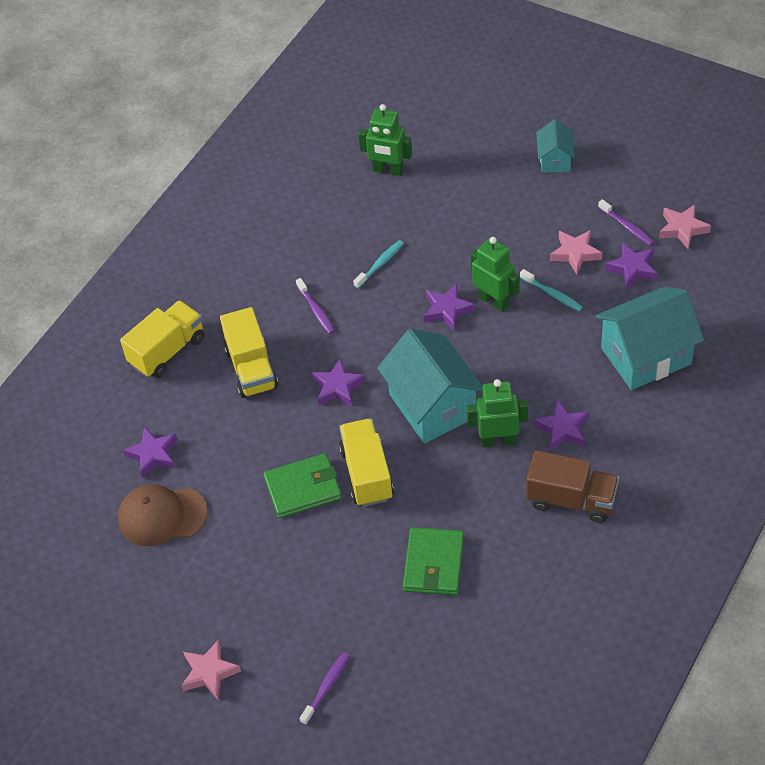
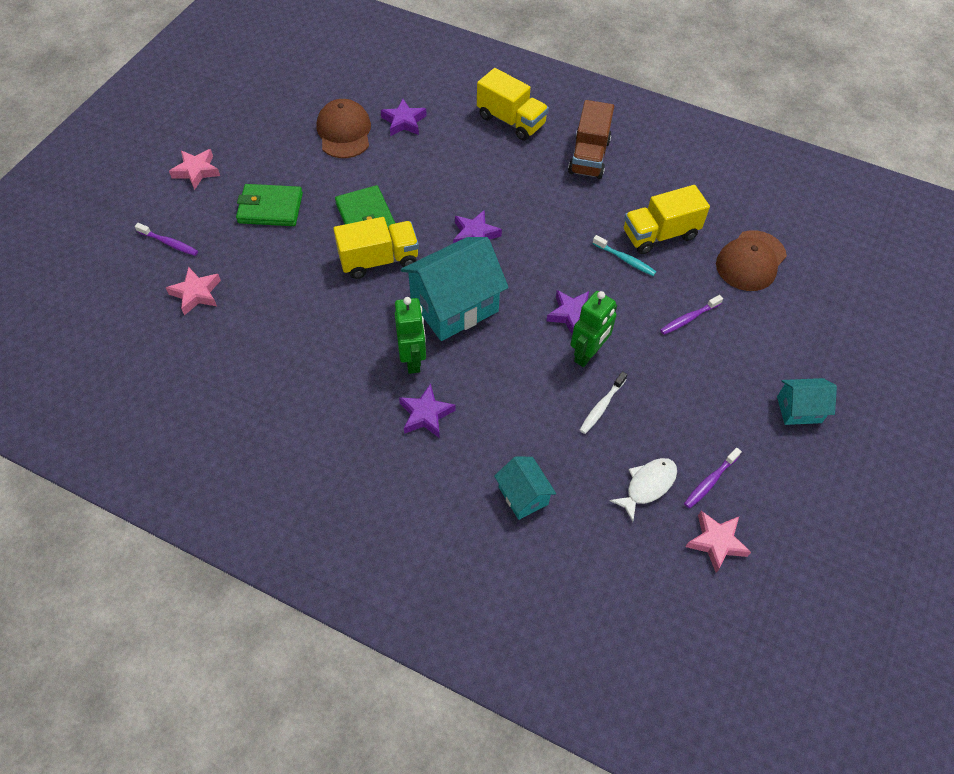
camera: 80 degrees right, 5 degrees up
yellow truck [220,307,278,398] -> yellow truck moved to [624,185,710,254]
purple toothbrush [296,278,335,334] -> purple toothbrush moved to [660,295,723,335]
green robot [358,104,412,176] -> brown cap [716,230,787,291]
green wallet [403,527,464,595] -> green wallet moved to [236,184,303,226]
turquoise toothbrush [520,269,583,312] -> white toothbrush [580,371,628,434]
brown truck [526,450,619,523] -> brown truck moved to [568,100,614,179]
pink star [550,230,602,275] -> pink star moved to [166,267,221,315]
turquoise house [595,287,704,390] -> turquoise house [494,456,556,520], size x0.52
purple star [605,243,657,289] -> white fish [609,458,677,522]

